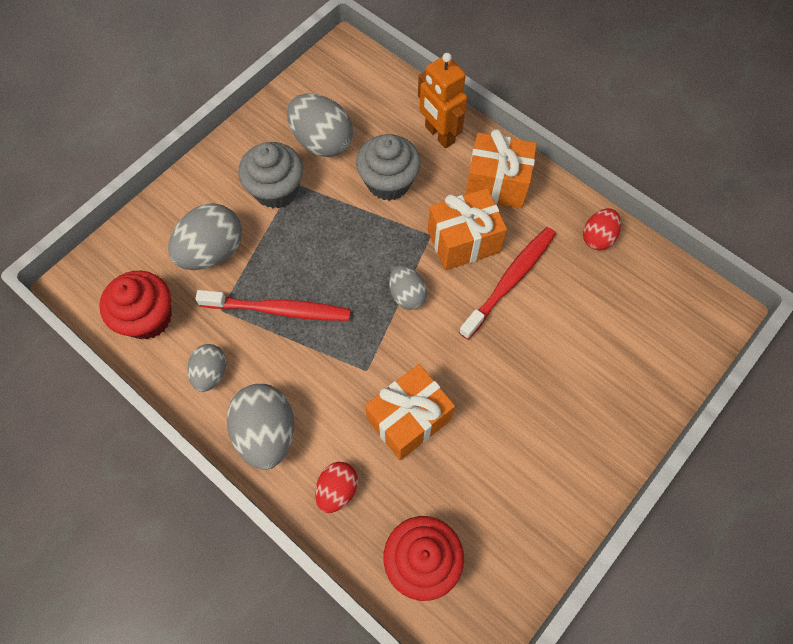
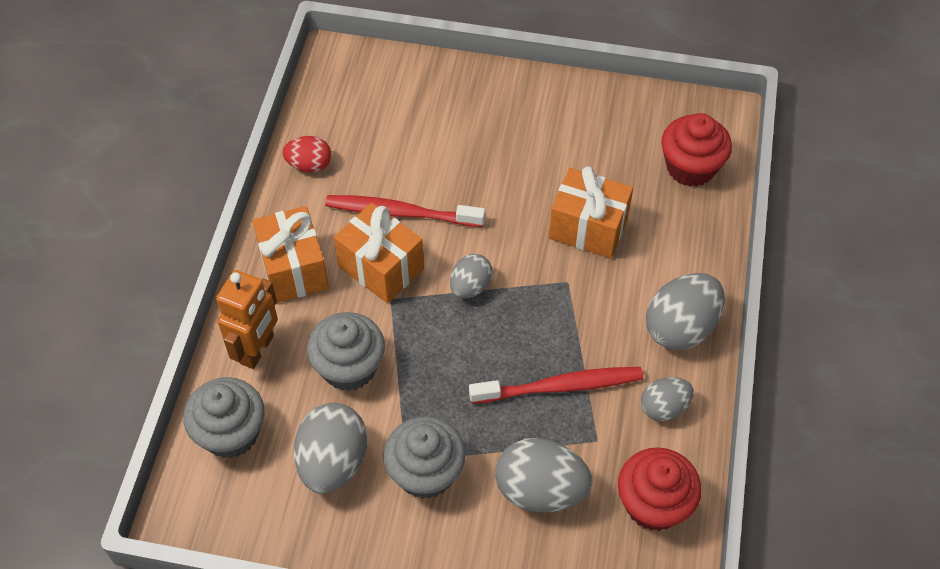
camera: 120 degrees left, 10 degrees down
red toothbrush [195,290,351,321] -> red toothbrush turned 105 degrees clockwise [469,367,643,404]
red egg [315,462,358,513] -> none
none -> grey cupcake [183,377,264,458]

